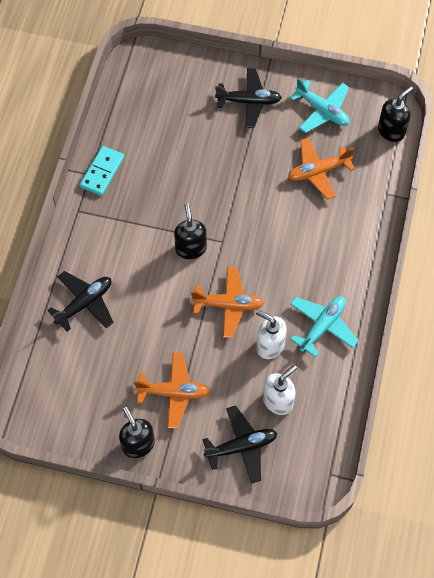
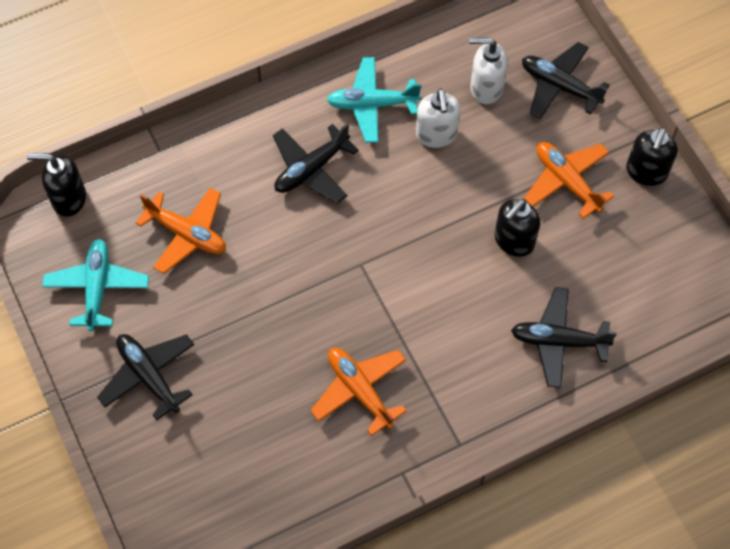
camera: 130 degrees left, 0 degrees up
turquoise domino [80,146,124,196] -> none
black soap dispenser [174,203,207,259] -> black soap dispenser moved to [495,199,540,257]
orange plane [191,267,264,338] -> orange plane moved to [310,348,407,436]
none -> black plane [273,123,359,203]

